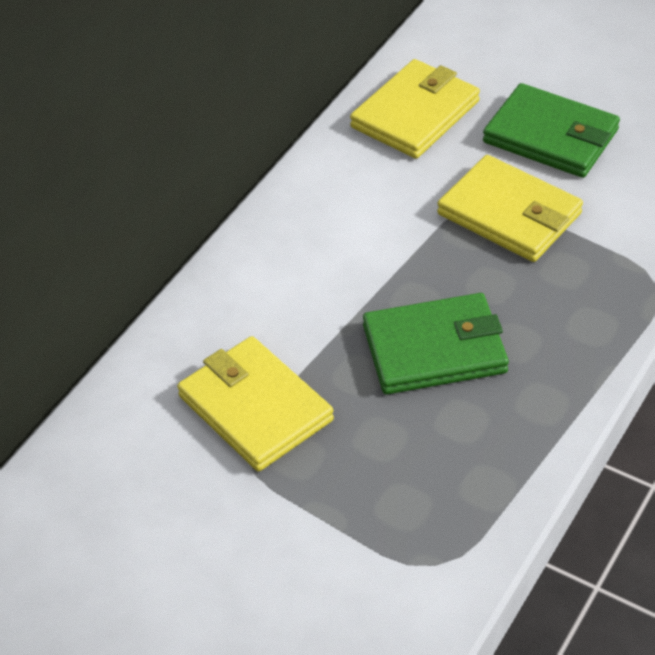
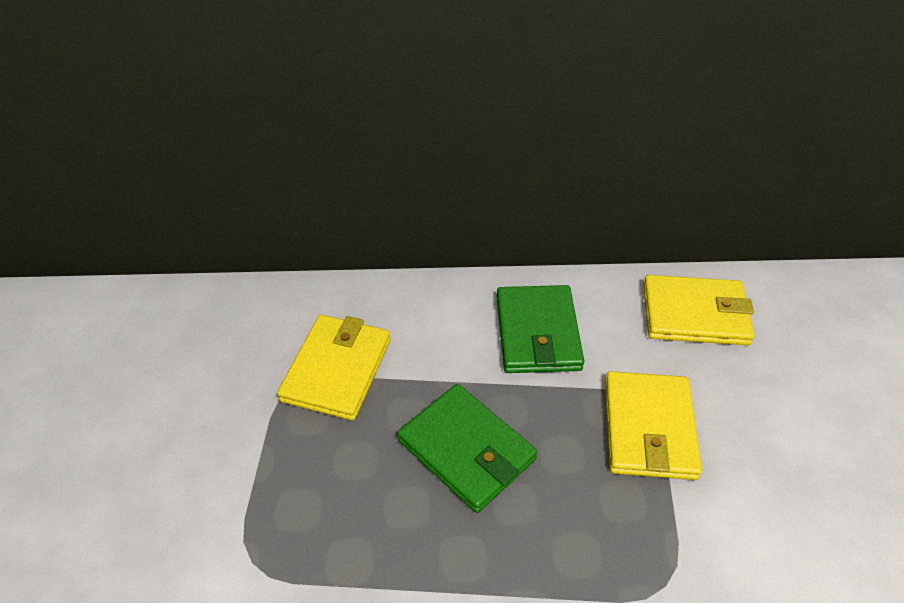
camera: 55 degrees right, 0 degrees up
green wallet [483,83,620,178] -> green wallet moved to [496,285,584,373]

